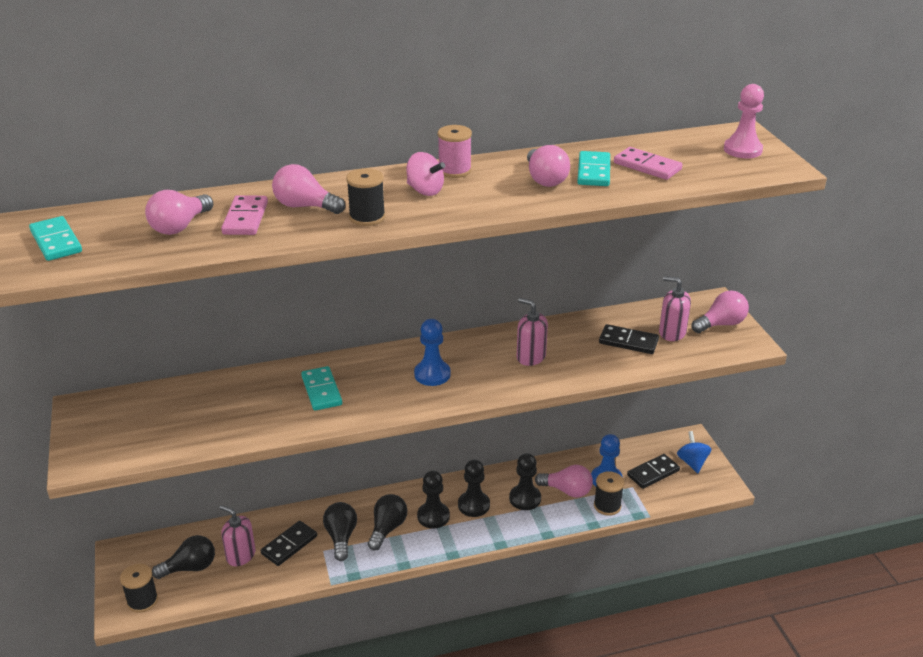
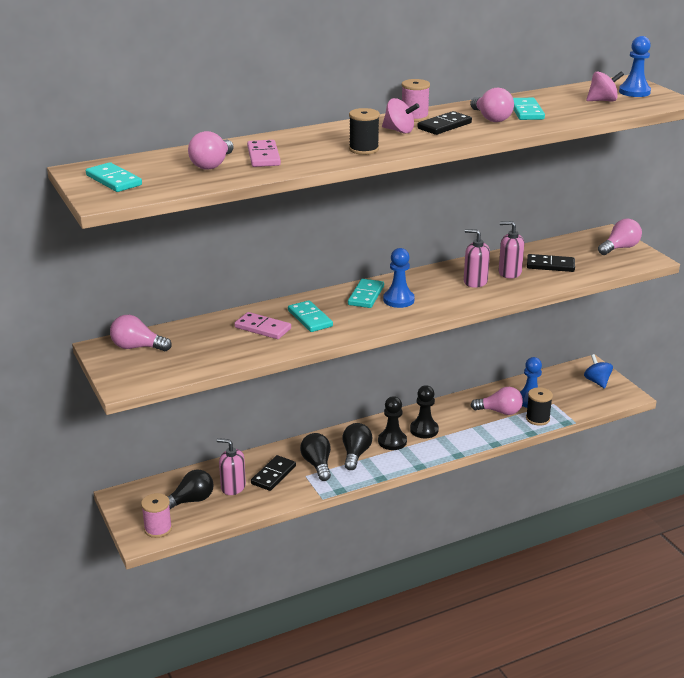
camera: 10 degrees left, 5 degrees down
black spool [120,564,158,613] -> pink spool [141,493,172,538]
pink light bulb [272,164,345,214] -> pink light bulb moved to [110,315,172,351]
black pawn [509,453,541,510] -> none
pink domino [614,147,682,180] -> pink domino moved to [234,312,291,339]
black domino [627,454,680,489] -> black domino moved to [417,111,472,135]
pink soap dispenser [659,276,691,341] -> pink soap dispenser moved to [498,221,524,279]
pink pawn [724,84,764,158] -> blue pawn [619,36,651,97]
none -> turquoise domino [348,279,384,308]
none -> pink spinning top [586,71,624,101]

